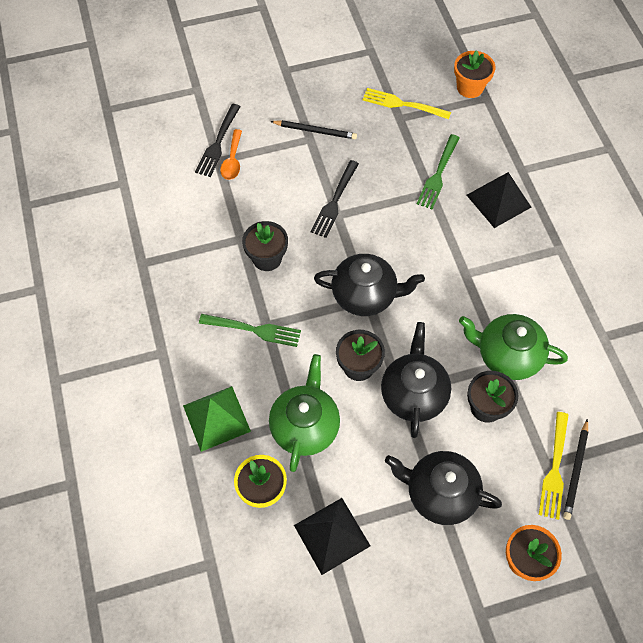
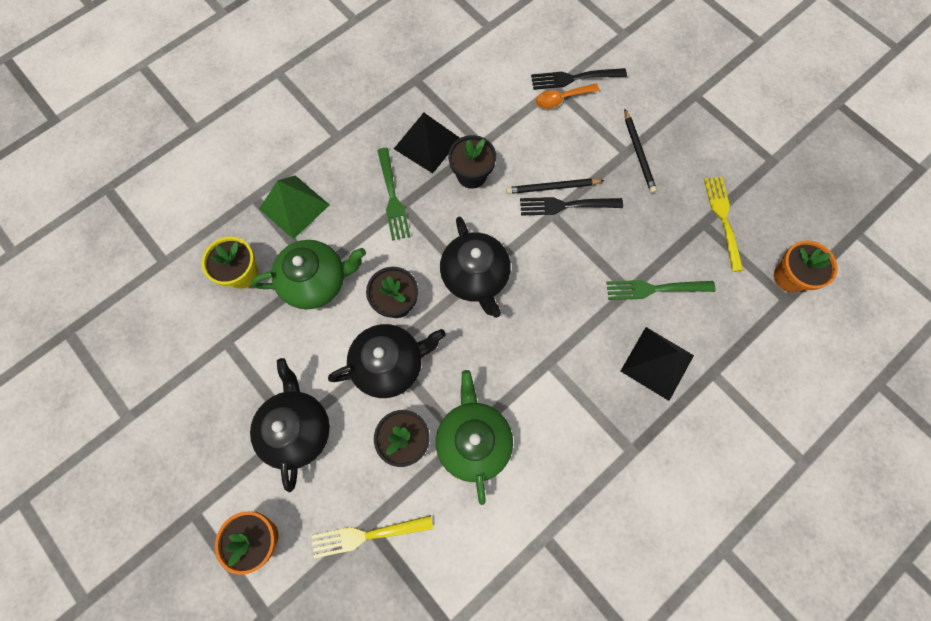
camera: 65 degrees right, 10 degrees up
black pyramid [294,498,370,575] -> black pyramid moved to [394,113,460,174]
black pencil [563,419,588,520] -> black pencil moved to [506,178,605,194]

